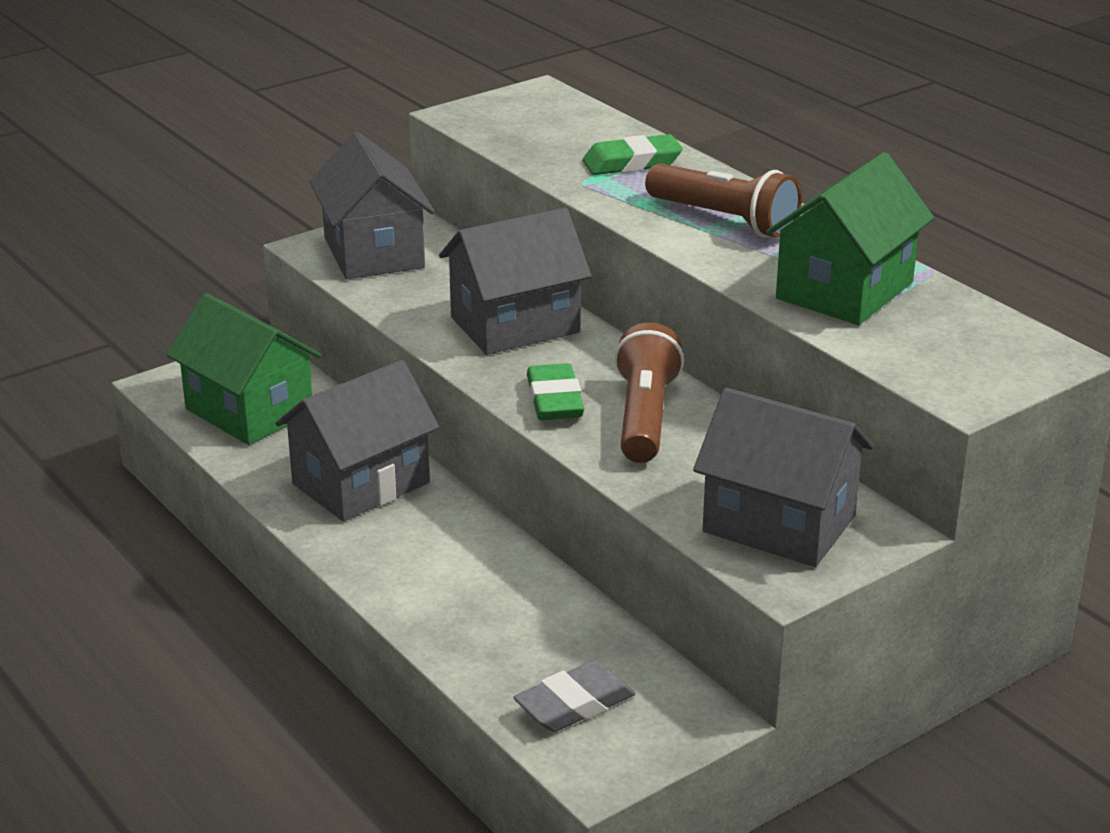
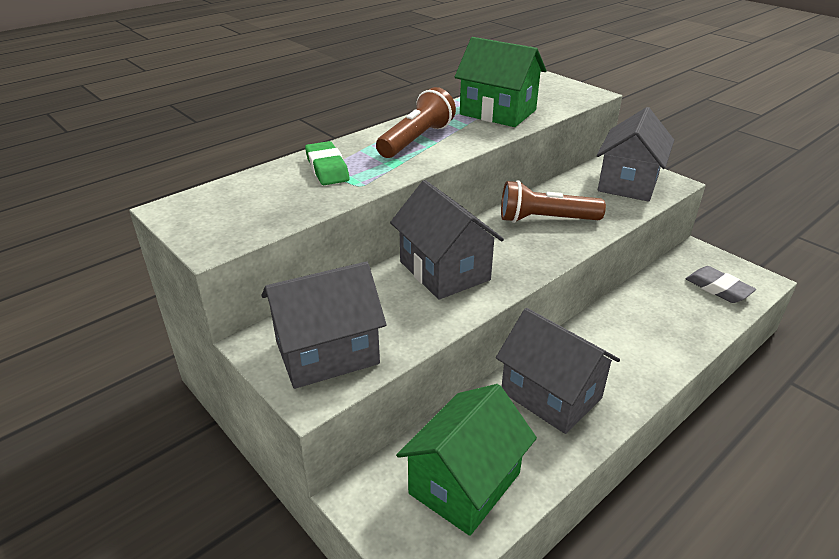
camera: 95 degrees left, 5 degrees up
green eraser [527,363,584,420] -> none

